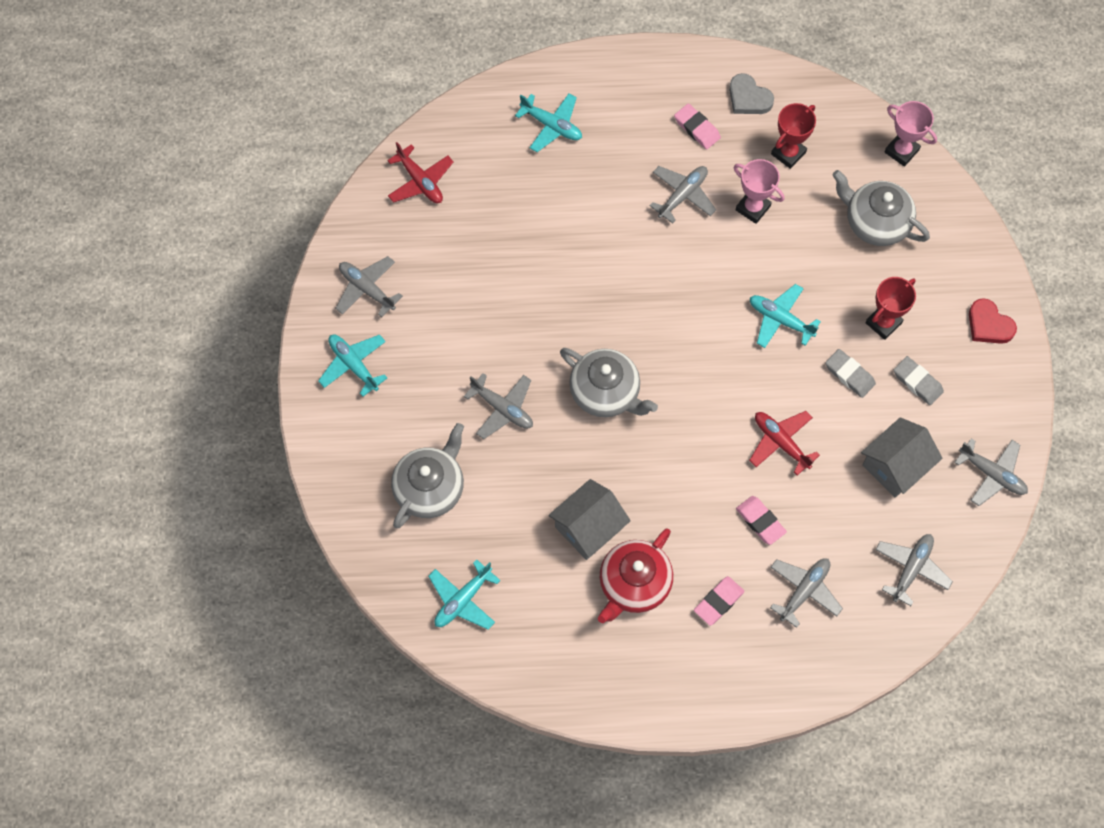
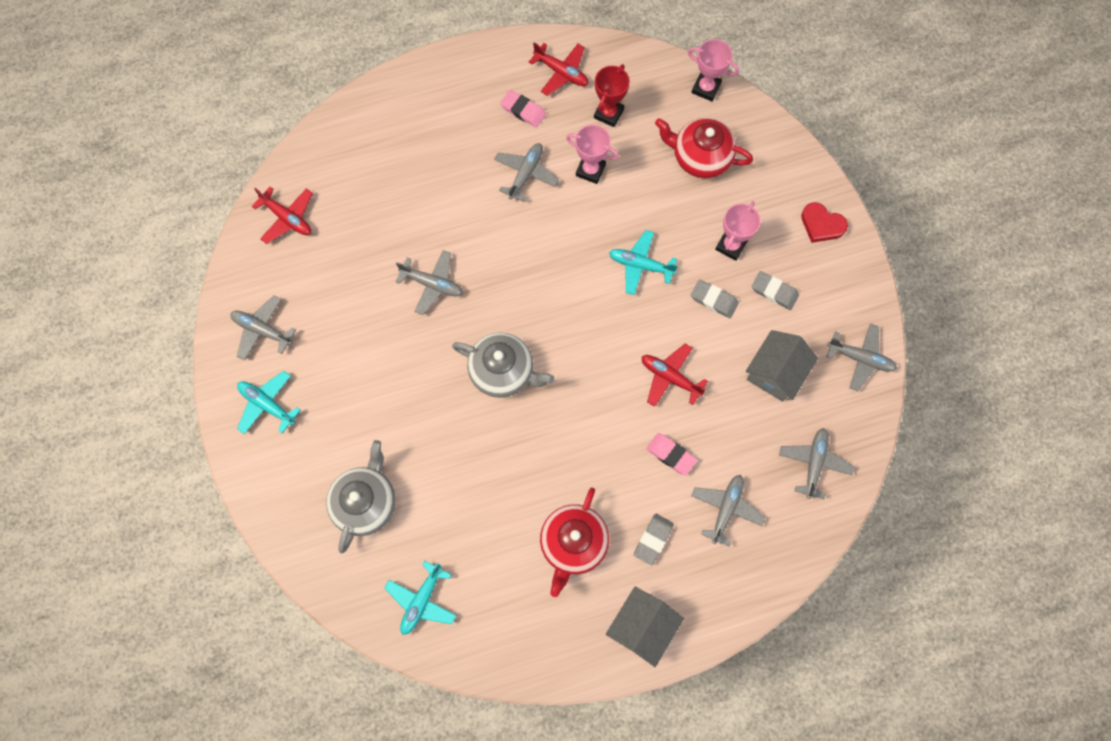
camera: 15 degrees left, 5 degrees up
grey plane [464,373,533,439] -> grey plane moved to [395,250,463,315]
turquoise plane [515,93,582,152] -> none
grey house [549,479,631,560] -> grey house moved to [606,587,684,667]
pink eraser [694,576,745,626] -> grey eraser [634,514,674,565]
grey heart [729,73,774,114] -> red plane [529,42,588,96]
grey teapot [833,170,930,246] -> red teapot [655,118,753,178]
red trophy [865,277,916,340] -> pink trophy [715,201,761,261]

